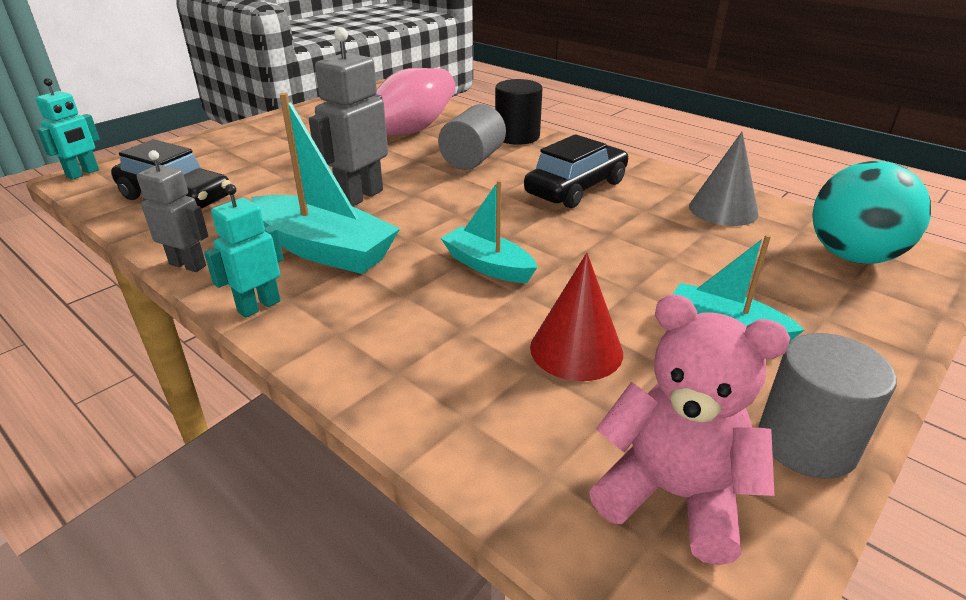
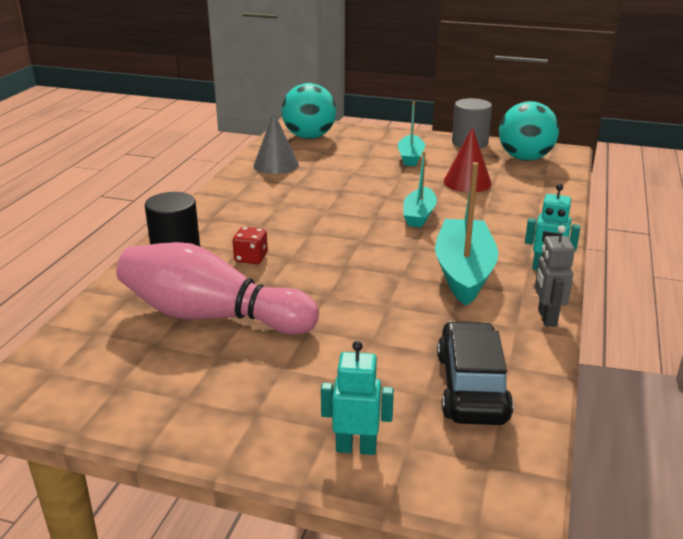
camera: 115 degrees left, 5 degrees down
turquoise robot [35,78,100,180] -> turquoise robot moved to [321,341,394,455]
grey robot [309,27,388,207] -> none
grey cylinder [438,104,506,170] -> red dice [233,227,268,264]
black car [524,134,628,208] -> none
pink teddy bear [589,294,790,565] -> turquoise ball [499,101,559,161]

